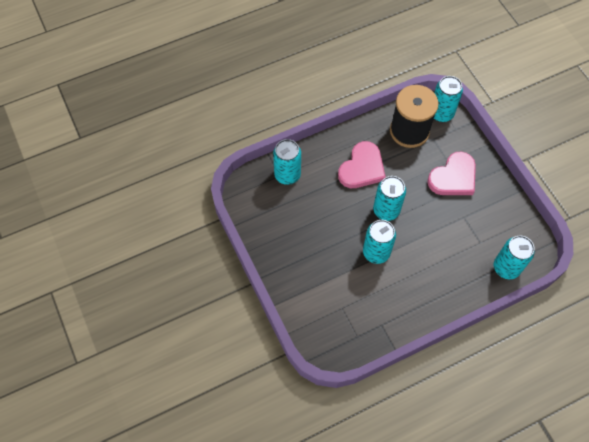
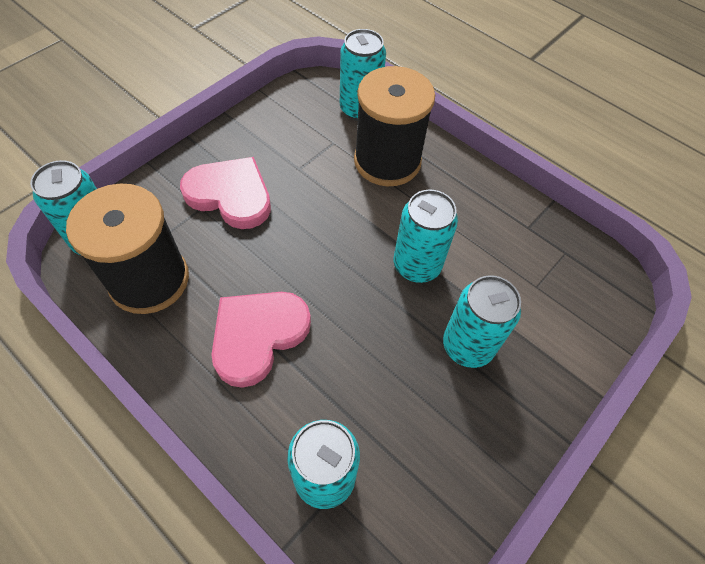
camera: 115 degrees left, 5 degrees down
pink heart [338,141,386,188] -> pink heart turned 60 degrees counterclockwise [211,292,311,388]
turquoise can [373,176,406,221] -> turquoise can moved to [443,275,521,368]
none -> black spool [354,66,435,186]

